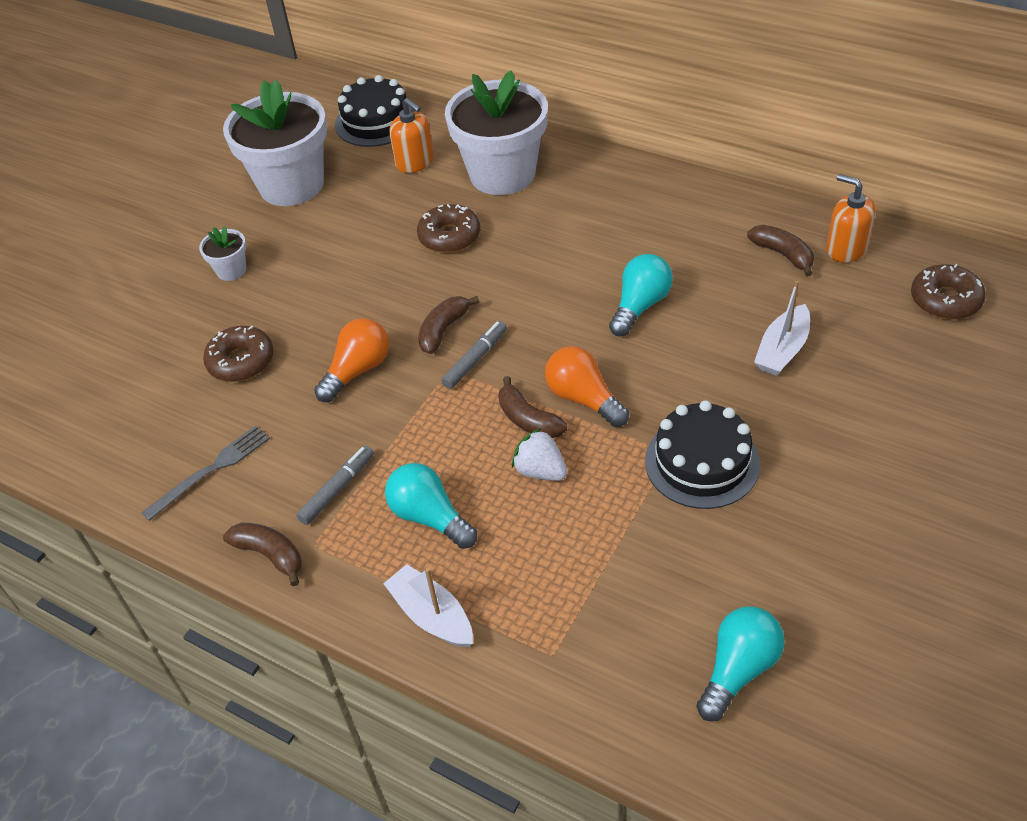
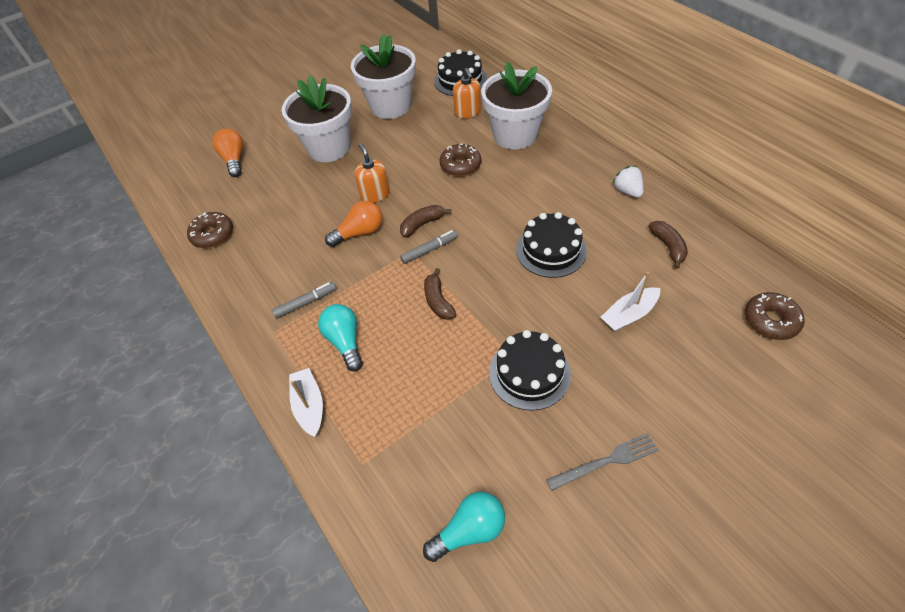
camera: 25 degrees right, 5 degrees up
grey fork [141,425,270,521] -> grey fork moved to [546,433,658,491]
white flower pot [199,226,246,281] -> white flower pot [282,75,352,162], size x2.33
brown donut [203,326,274,382] -> brown donut moved to [187,212,233,248]
brown banana [223,523,302,586] -> none
white strawberry [512,428,567,481] -> white strawberry moved to [612,166,644,198]
orange light bulb [545,346,629,427] -> orange light bulb moved to [212,128,244,177]
turquoise light bulb [609,254,673,336] -> black cake [516,212,587,278]
orange soap dispenser [826,174,876,263] -> orange soap dispenser moved to [354,143,390,203]

